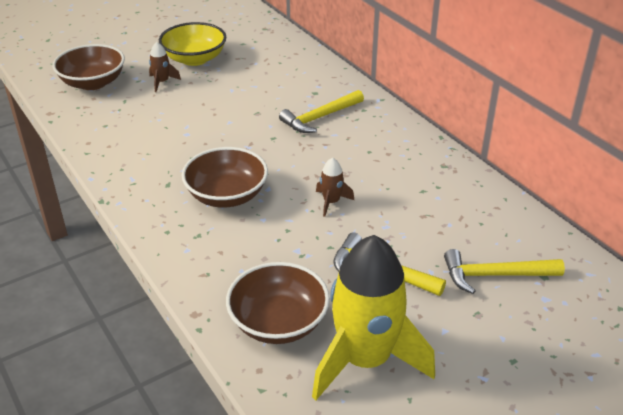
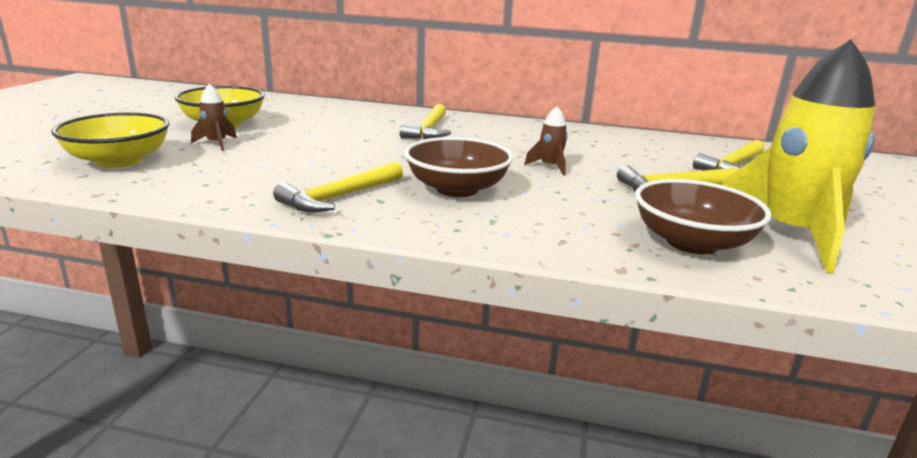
camera: 45 degrees left, 15 degrees down
brown bowl [53,44,125,90] -> yellow bowl [51,112,169,168]
none -> yellow hammer [273,162,403,212]

